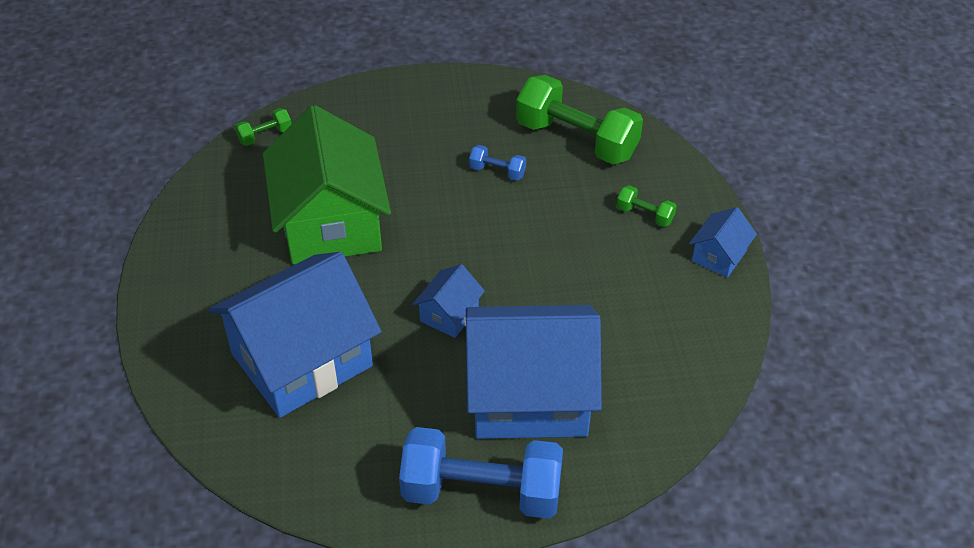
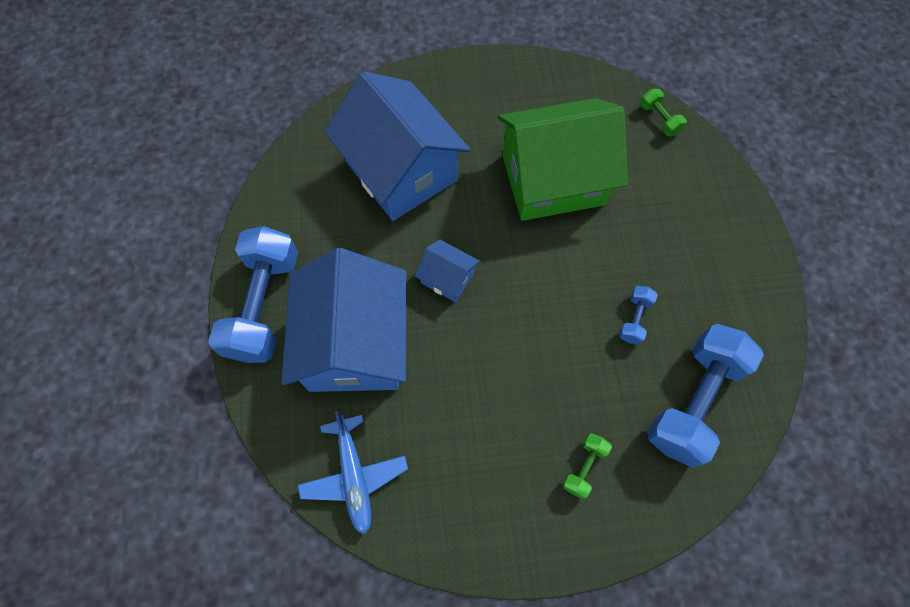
camera: 90 degrees right, 20 degrees up
green dumbbell [516,75,643,165] -> blue dumbbell [647,324,764,468]
blue house [689,207,757,278] -> none
none -> blue plane [298,411,408,534]

